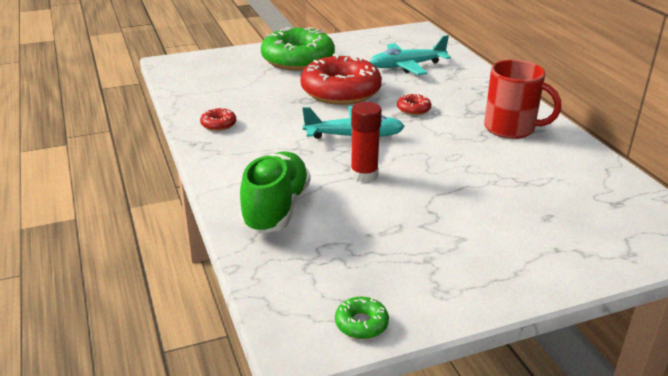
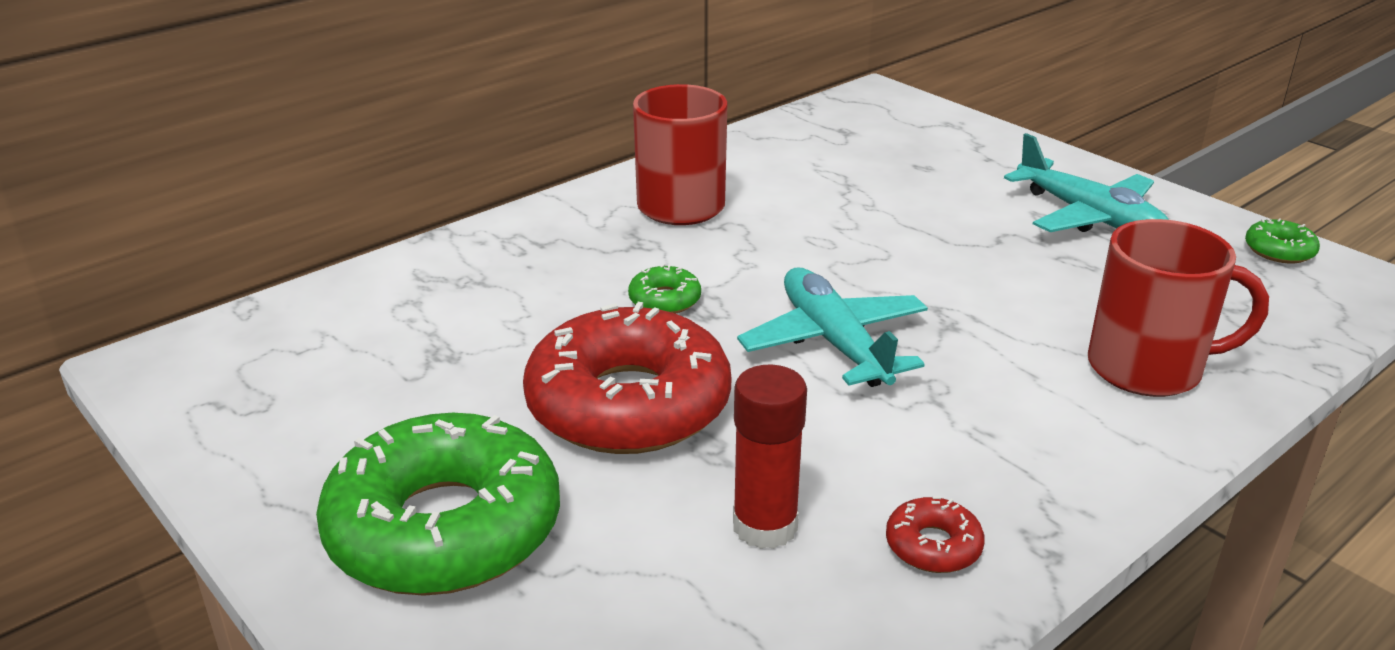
camera: 110 degrees left, 0 degrees up
green shoe [239,152,310,234] -> red mug [1088,219,1269,397]
red glue stick [350,102,382,182] -> red glue stick moved to [733,365,807,549]
turquoise plane [370,35,451,75] -> turquoise plane moved to [1004,133,1169,232]
red donut [397,94,431,115] -> green donut [628,264,701,314]

